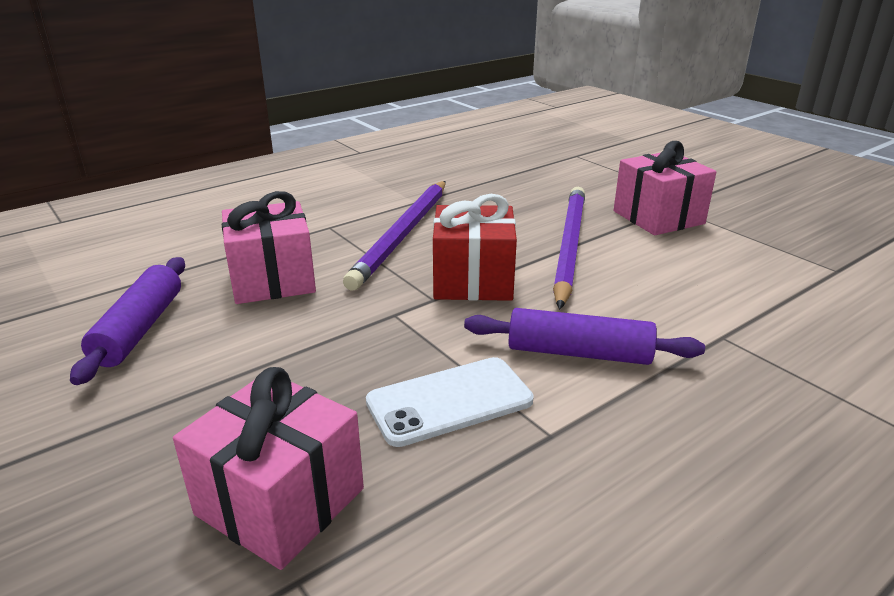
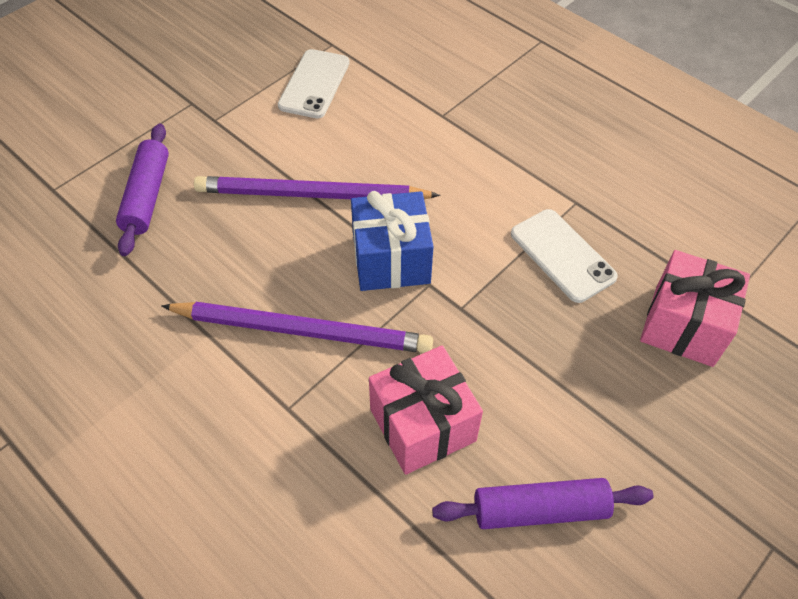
camera: 100 degrees left, 25 degrees up
red gift [433,194,517,301] -> blue gift [351,191,433,291]
purple rolling pin [464,308,705,365] -> purple rolling pin moved to [116,124,169,256]
pink gift [614,141,717,235] -> none
none -> white phone [278,49,350,118]

